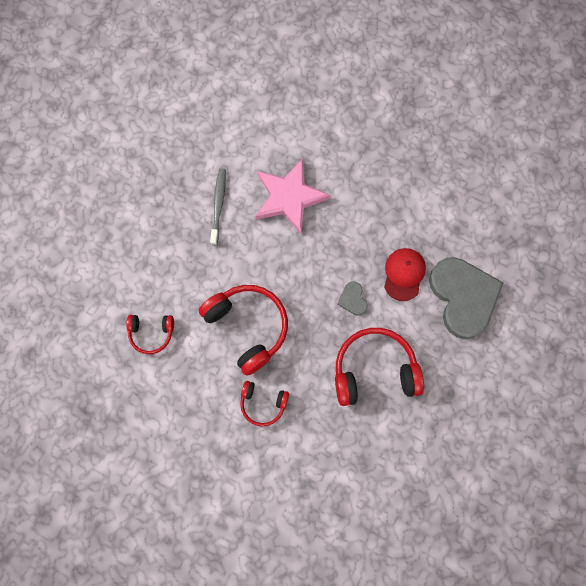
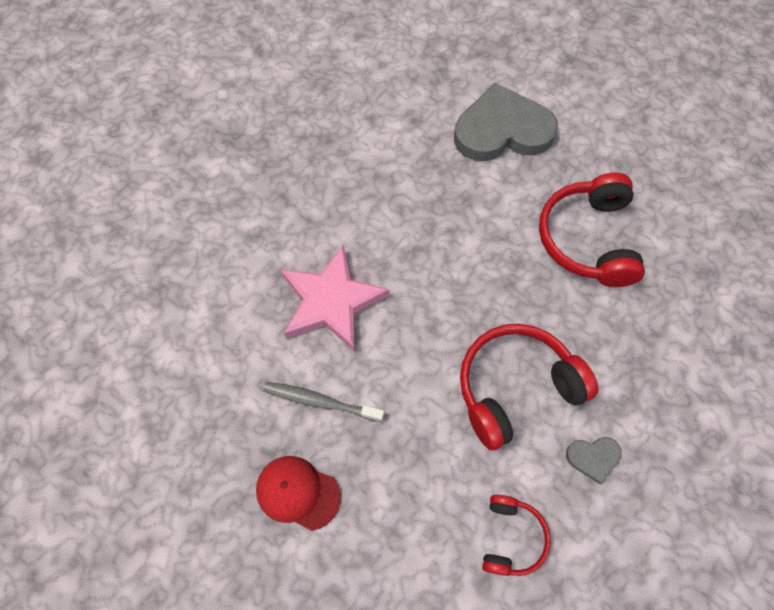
camera: 80 degrees left, 10 degrees down
red headphones [240,381,289,426] -> none
grey heart [337,281,368,316] -> grey heart moved to [566,437,621,484]
red cap [384,248,426,301] -> red cap moved to [256,456,341,531]

